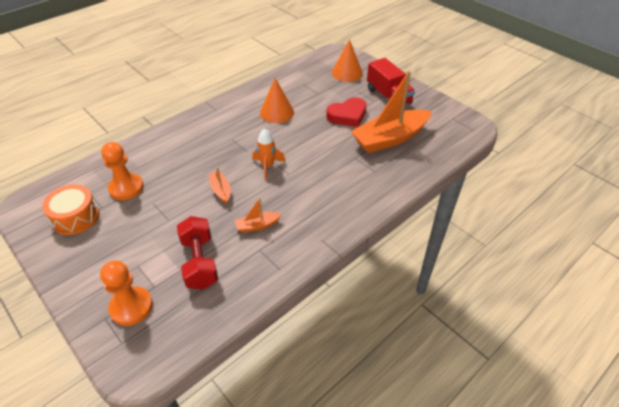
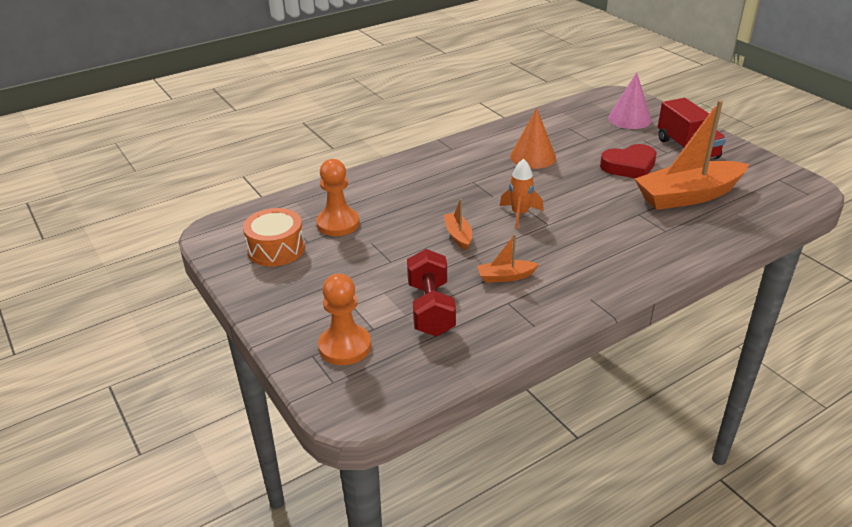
camera: 10 degrees right, 10 degrees down
orange cone [332,39,363,82] -> pink cone [608,72,651,129]

